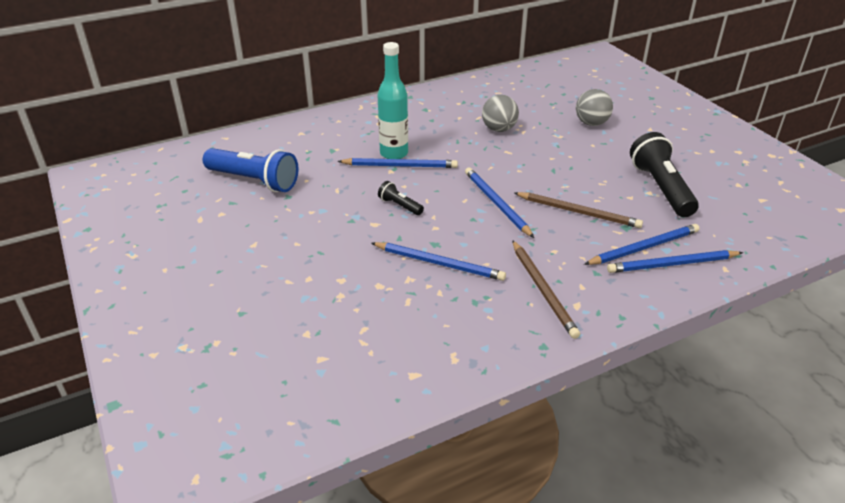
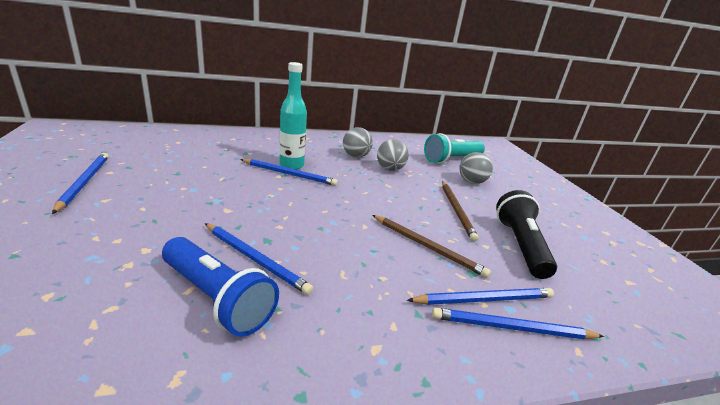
camera: 10 degrees right, 10 degrees down
blue flashlight [203,148,298,192] -> blue flashlight moved to [162,237,279,337]
black flashlight [378,181,424,215] -> none
blue pencil [465,168,534,238] -> blue pencil moved to [52,153,109,214]
brown pencil [512,240,580,339] -> brown pencil moved to [442,181,479,241]
none -> grey ball [343,127,373,158]
none -> turquoise flashlight [424,133,485,164]

